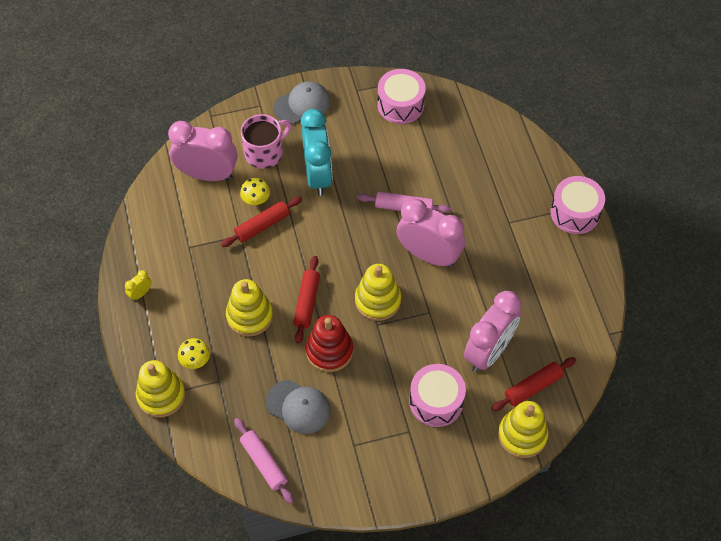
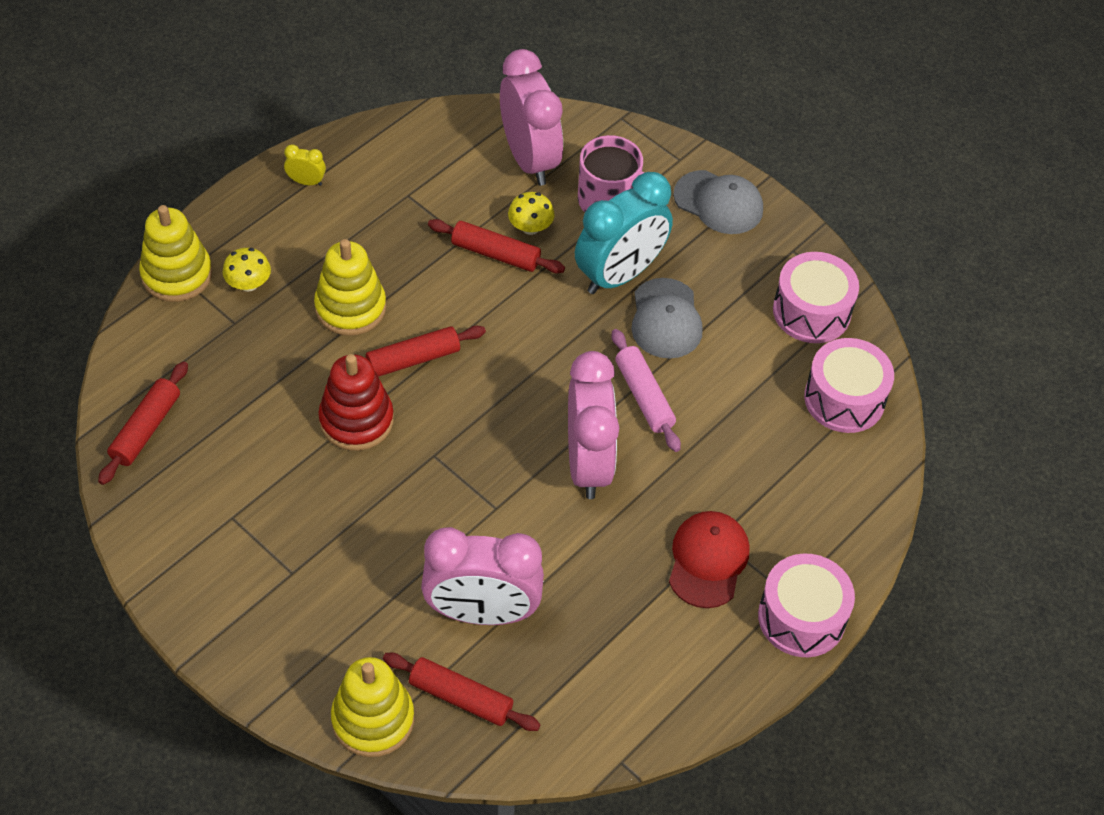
camera: 55 degrees right, 5 degrees down
pink rolling pin [234,418,294,504] -> red rolling pin [98,361,188,485]
grey cap [266,380,331,434] -> grey cap moved to [631,278,703,359]
yellow stacking toy [355,264,401,321] -> none
pink drum [409,364,466,427] -> pink drum moved to [804,338,894,433]
none -> red cap [669,511,750,608]

